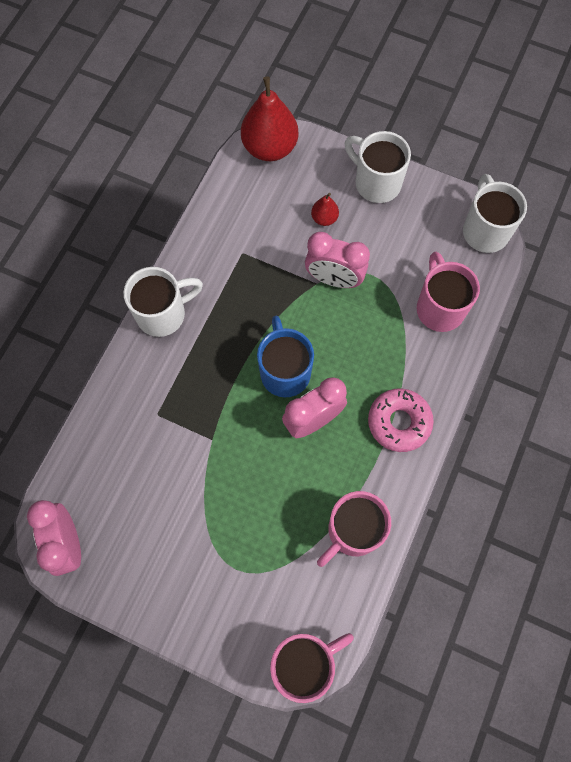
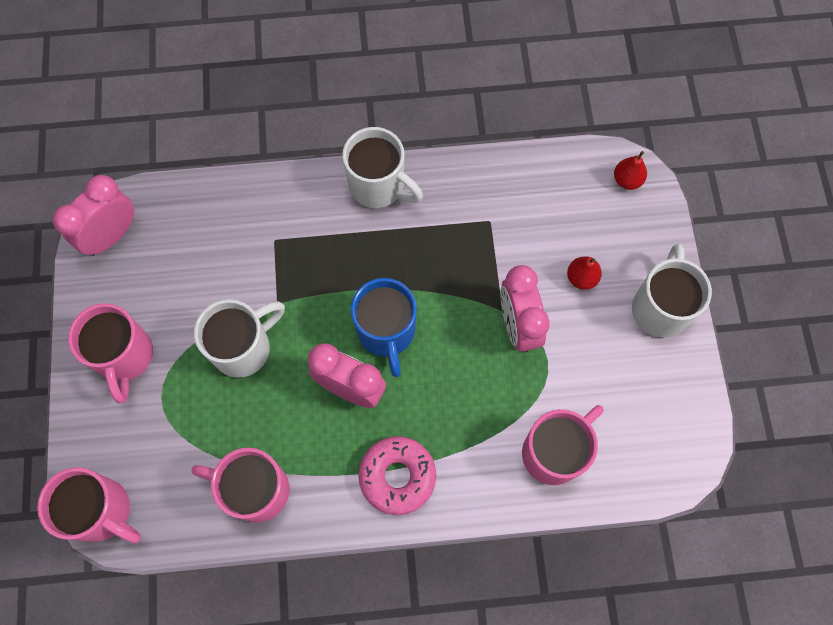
camera: 60 degrees right, 0 degrees up
red pear [241,76,299,161] -> red pear [614,151,647,190], size x0.47
blue mug [257,316,314,397] -> blue mug turned 120 degrees clockwise [351,278,417,377]
white mug [463,174,527,253] -> white mug moved to [194,299,285,378]
none -> pink mug [68,303,153,403]

